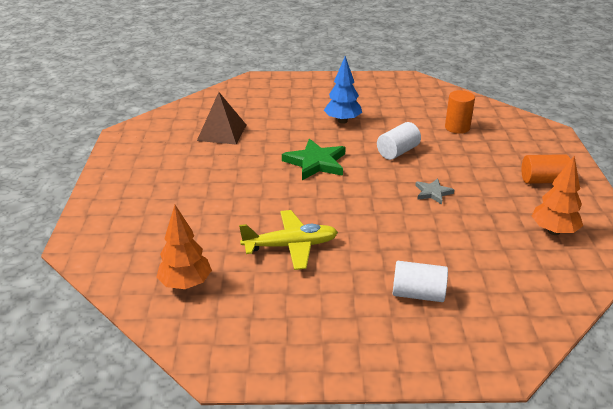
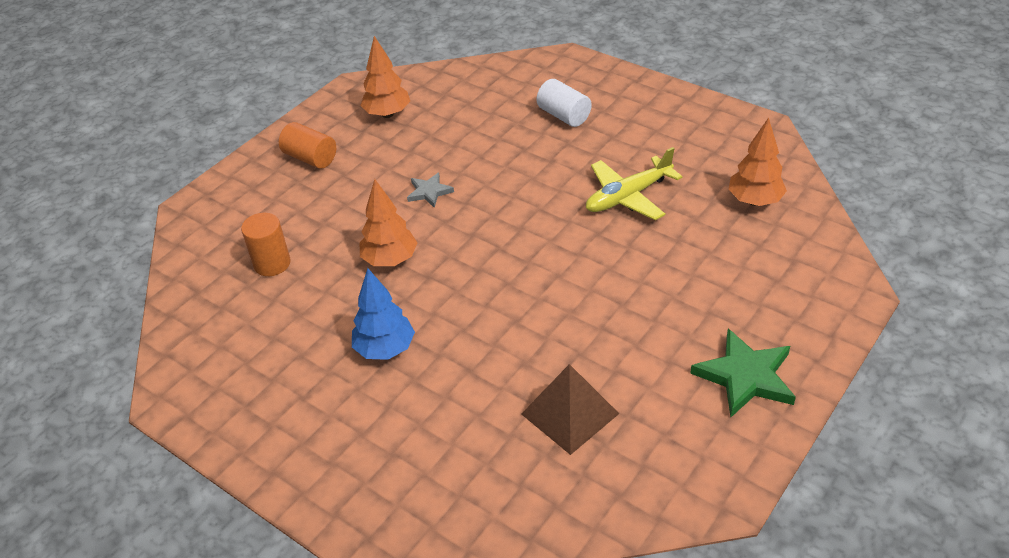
camera: 140 degrees left, 10 degrees up
yellow plane [239,210,338,270] -> yellow plane turned 60 degrees counterclockwise [586,147,682,220]
green star [282,139,346,180] -> green star moved to [690,329,796,417]
white cylinder [377,122,421,160] -> orange tree [360,179,417,266]

